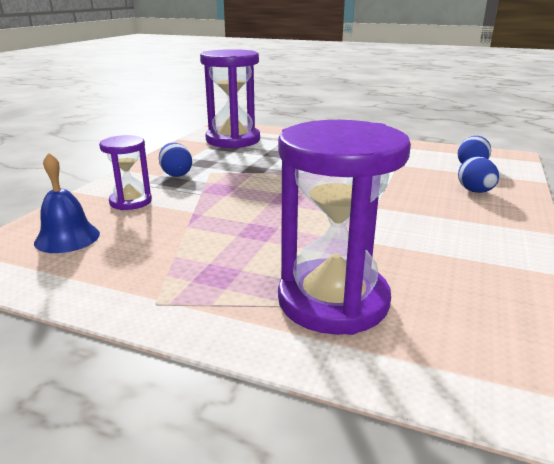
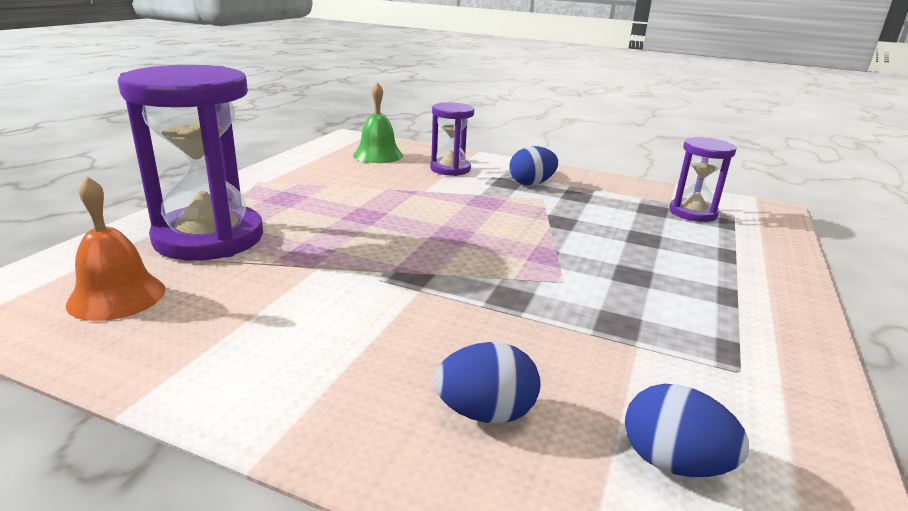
camera: 90 degrees right, 0 degrees up
blue bell [34,153,100,253] -> green bell [353,82,403,163]
purple hourglass [200,49,260,148] -> purple hourglass [669,137,736,222], size x0.54
none -> orange bell [66,176,165,321]

